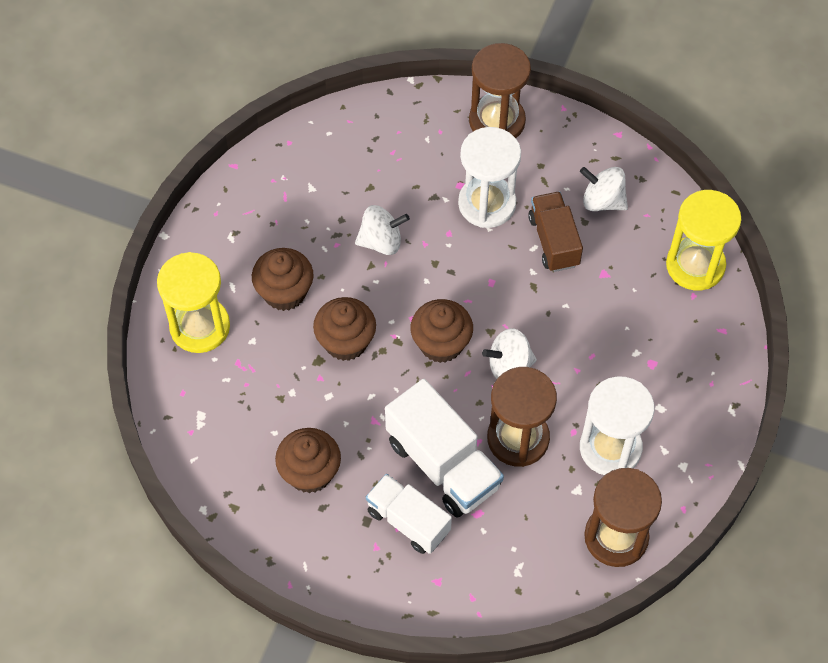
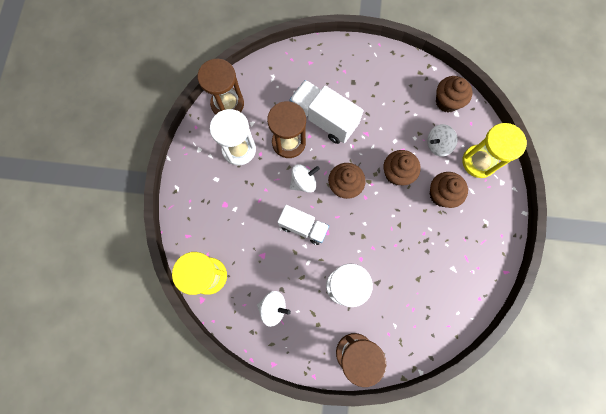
camera: 165 degrees right, 15 degrees up
brown cupcake [275,428,341,493] -> brown cupcake moved to [436,76,472,112]
white spinning top [355,205,410,255] -> white spinning top moved to [427,124,458,157]
white truck [366,474,452,554] -> white truck moved to [278,205,329,245]
brown truck [528,191,583,272] -> none

